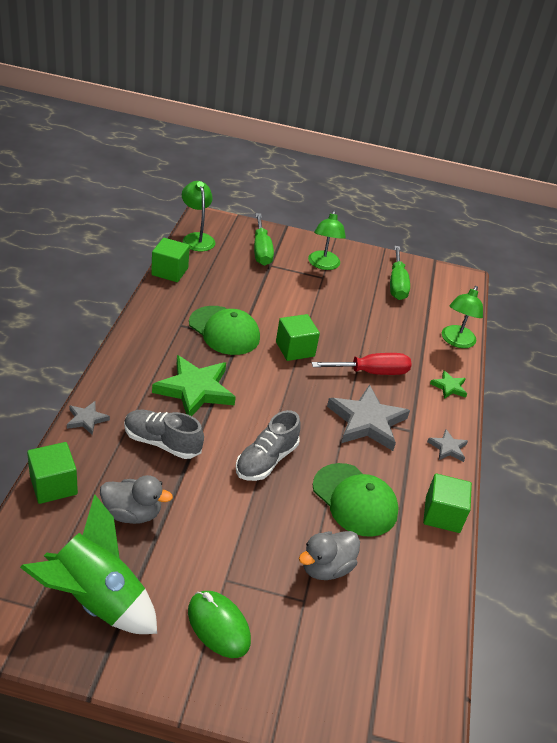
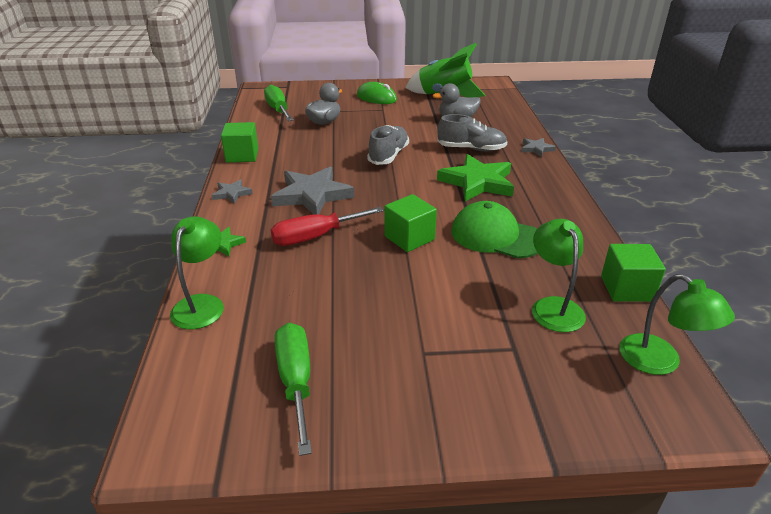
camera: 170 degrees right, 5 degrees down
green cube [27,442,78,504] -> none
green screwdriver [254,213,274,266] -> green screwdriver moved to [264,85,293,121]
green lamp [308,210,346,270] -> green lamp moved to [532,219,586,332]
green cap [313,463,399,537] -> none

